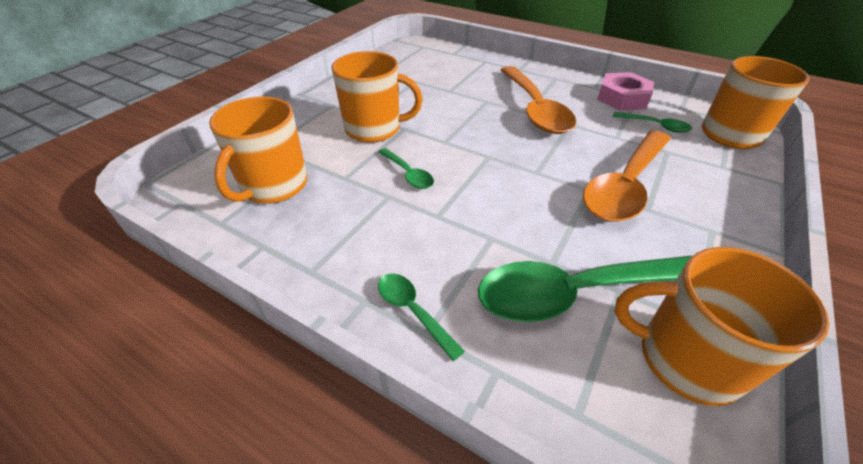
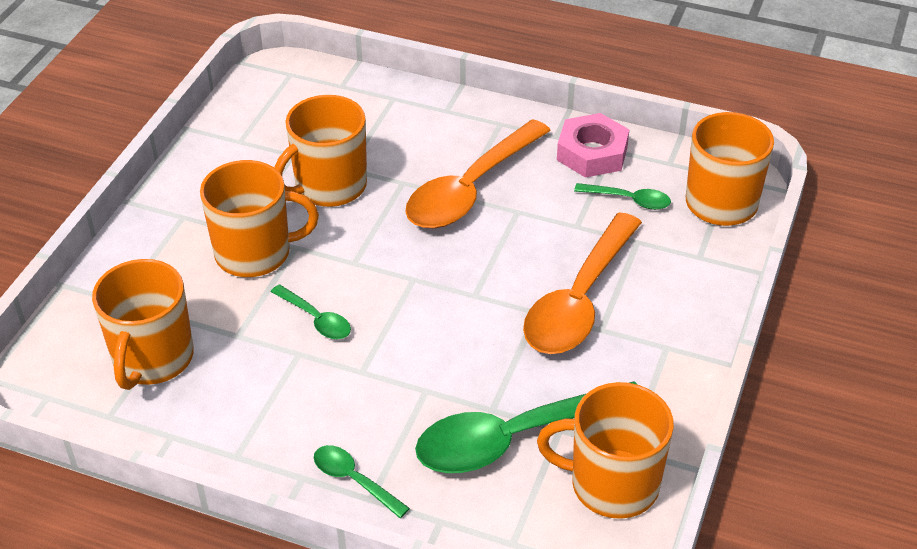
camera: 10 degrees left, 0 degrees up
orange spoon [501,66,576,134] -> orange spoon turned 60 degrees clockwise [406,119,551,228]
none -> orange mug [274,95,367,207]

